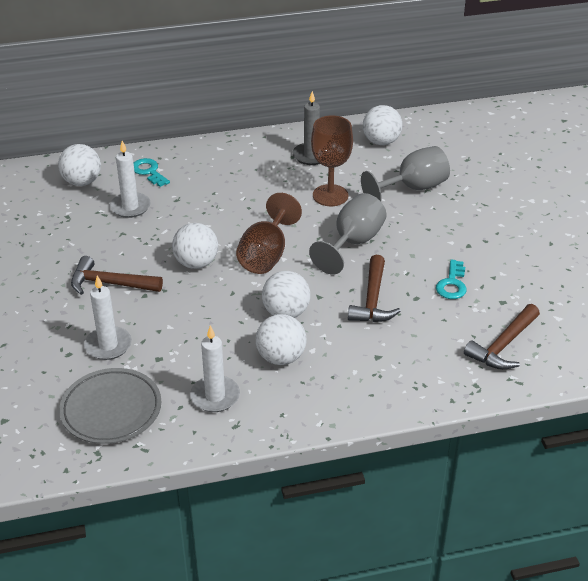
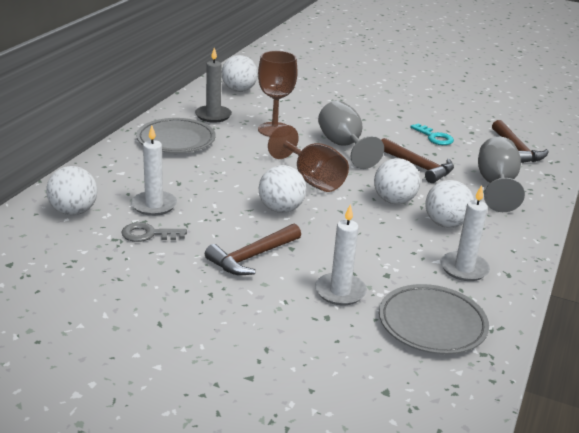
camera: 55 degrees left, 10 degrees down
turquoise key [134,158,170,187] -> none
grey goblet [361,146,450,201] -> grey goblet moved to [478,137,525,212]
none -> grey key [122,222,187,242]
none -> grey plate [136,118,216,153]

